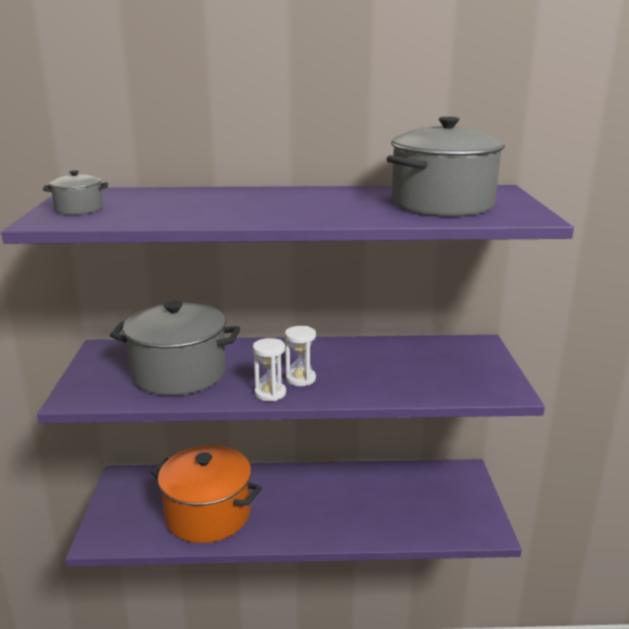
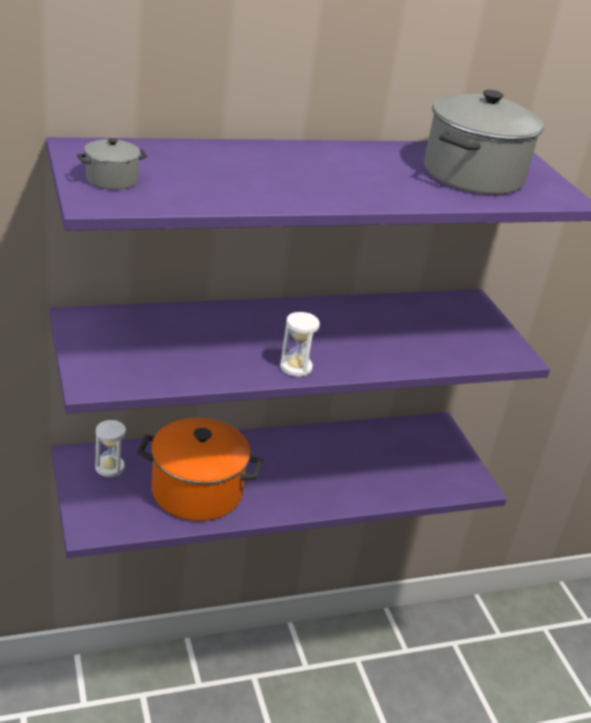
camera: 20 degrees left, 10 degrees up
grey pot [110,301,240,395] -> none
white hourglass [285,326,316,386] -> white hourglass moved to [95,420,126,477]

